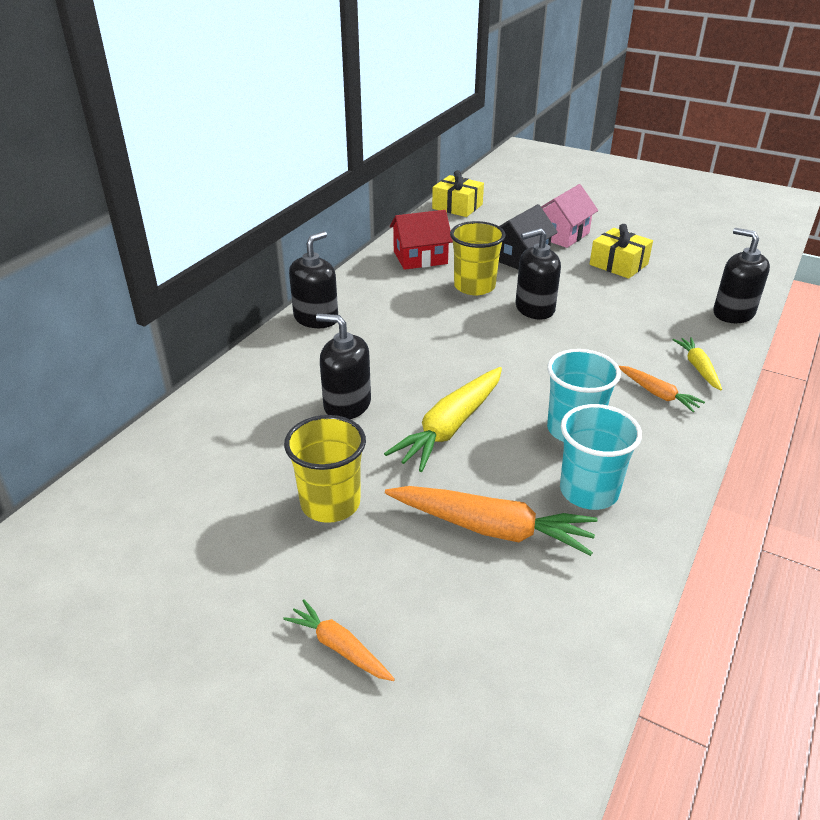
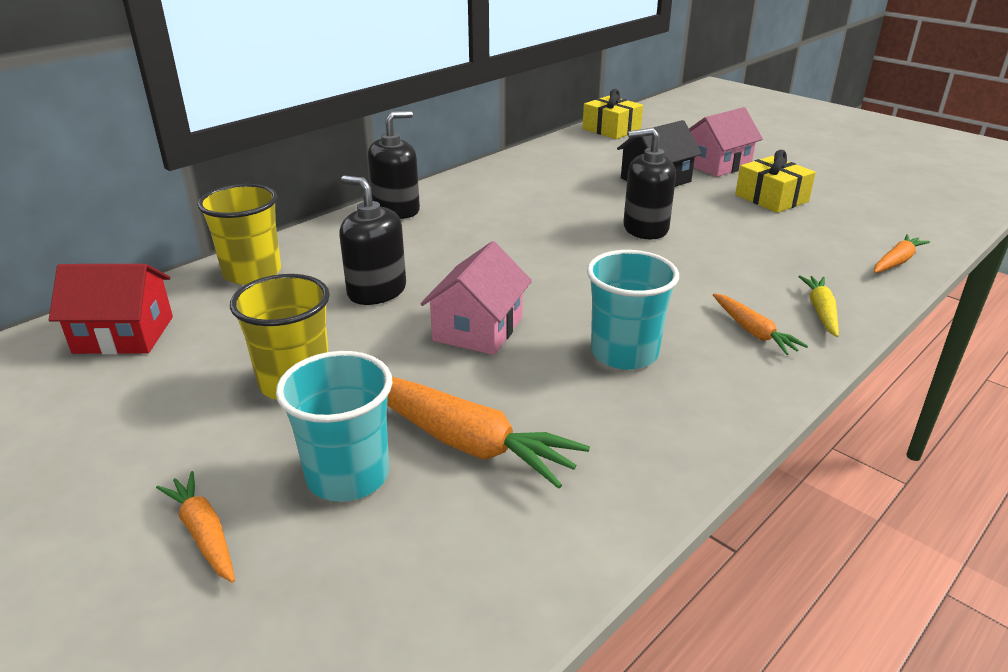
camera: 15 degrees right, 5 degrees down
yellow carrot [384,367,502,472] -> pink house [420,241,532,355]
red house [390,210,453,270] -> red house moved to [49,264,173,354]
yellow cup [450,221,506,295] -> yellow cup moved to [197,184,281,285]
turquoise cup [560,404,642,510] -> turquoise cup moved to [276,351,393,501]
black soap dispenser [713,228,770,323] -> orange carrot [874,234,930,273]

